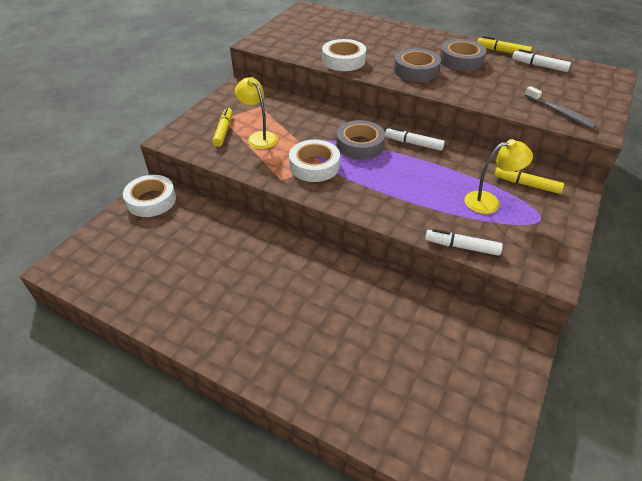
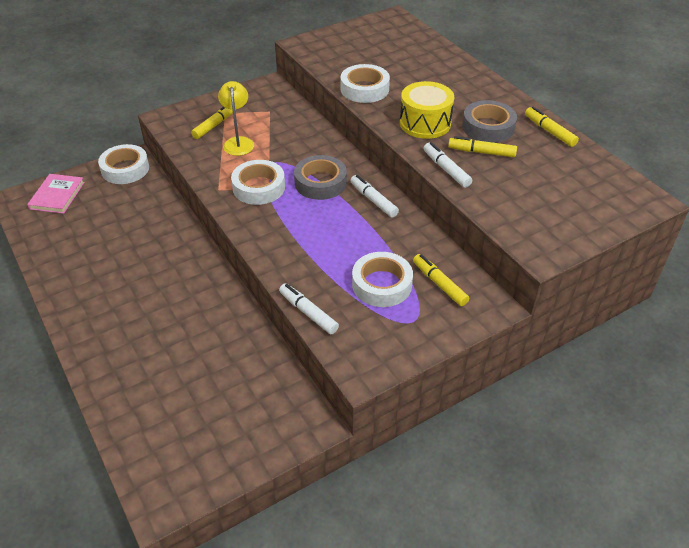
camera: 30 degrees right, 0 degrees up
grey tape [394,48,441,82] -> yellow drum [400,81,454,139]
yellow lamp [464,139,533,214] -> white tape [352,252,413,307]
white marker [512,49,571,72] -> white marker moved to [424,142,472,188]
grey toothbrush [525,86,596,129] -> none
none -> pink book [27,174,85,214]
none -> yellow marker [448,136,517,157]

